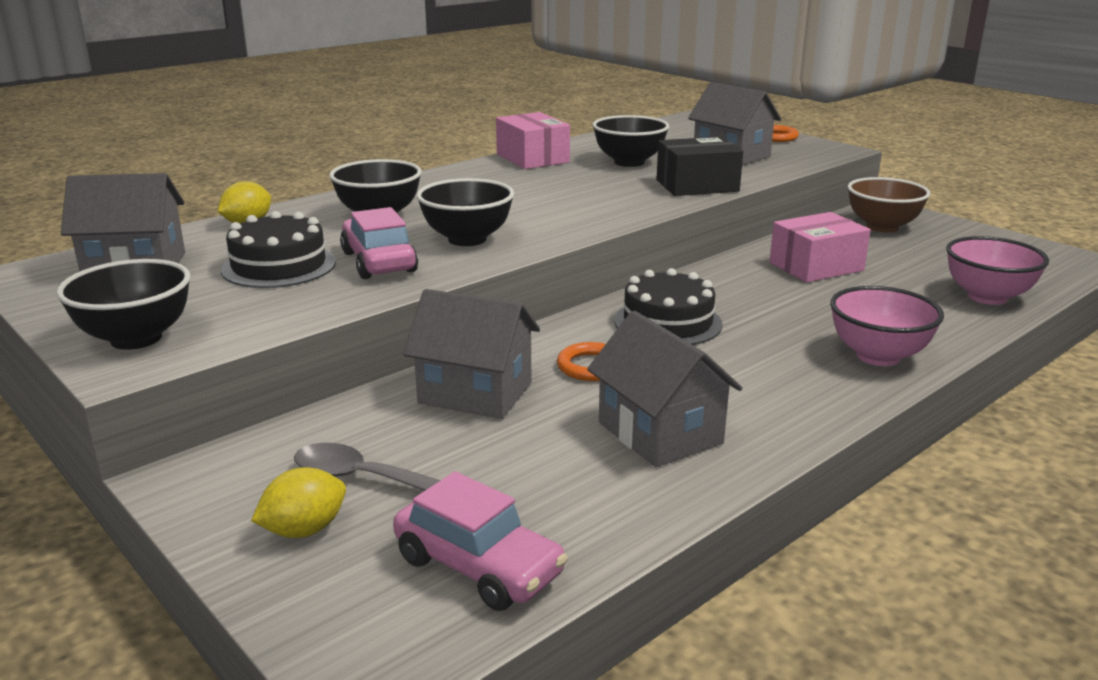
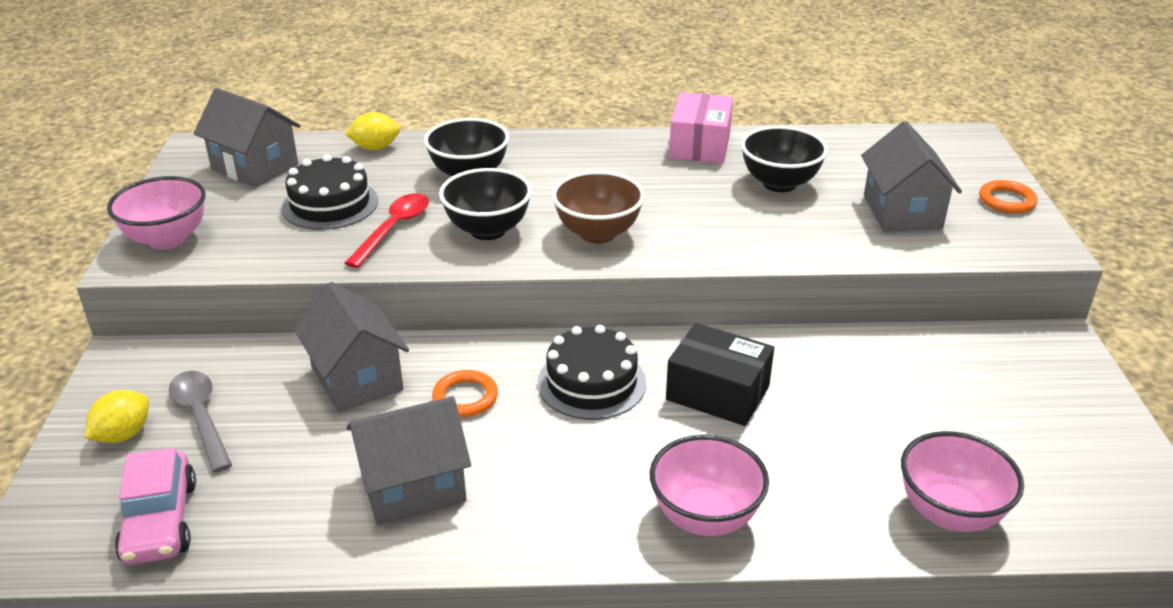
camera: 40 degrees right, 10 degrees up
black bowl [56,259,190,350] -> pink bowl [107,176,206,250]
yellow lemon [251,467,346,538] -> yellow lemon turned 60 degrees counterclockwise [85,390,149,443]
pink car [340,207,418,279] -> red spoon [345,193,429,268]
grey house [587,311,742,467] -> grey house turned 60 degrees clockwise [347,396,471,526]
black box [657,137,743,196] -> black box moved to [666,323,774,426]
pink box [769,212,871,282] -> none
brown bowl [848,177,930,232] -> brown bowl moved to [552,171,645,244]

